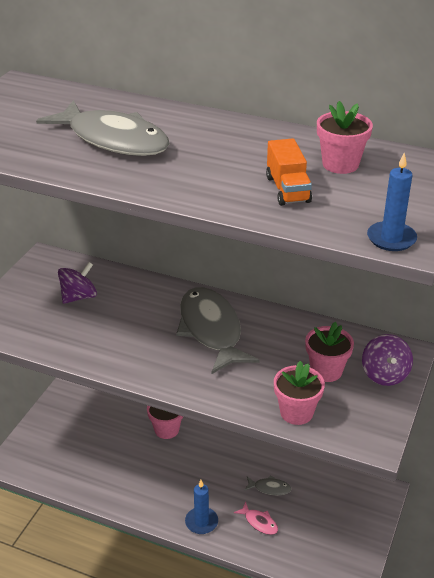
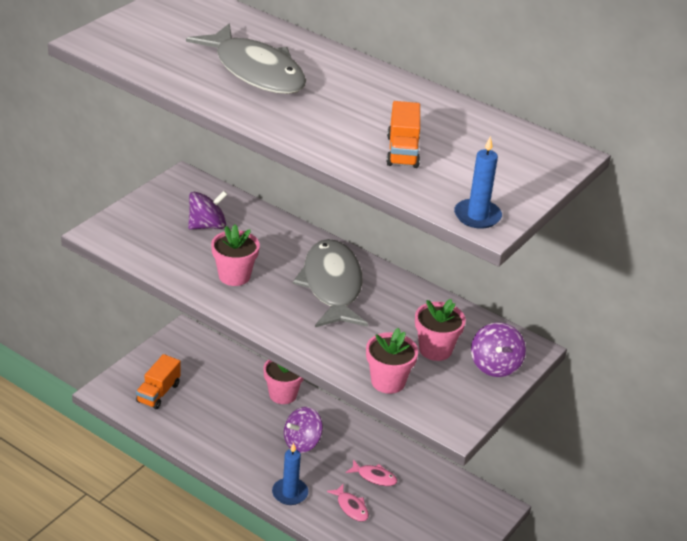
camera: 10 degrees right, 0 degrees up
grey fish [244,475,291,496] -> pink fish [346,459,397,486]
pink flower pot [317,101,373,174] -> pink flower pot moved to [211,224,260,286]
none -> orange truck [136,354,181,409]
none -> purple spinning top [284,407,323,453]

